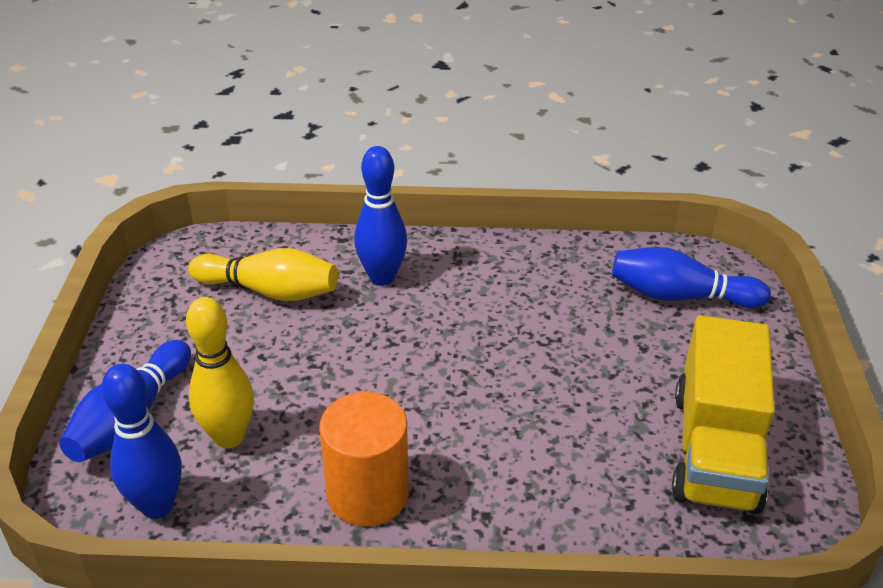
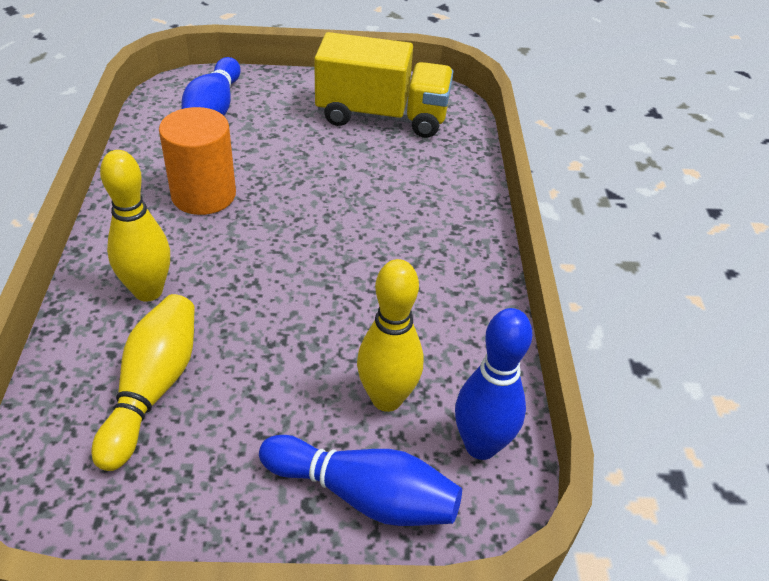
camera: 95 degrees left, 5 degrees up
orange cylinder [319,392,409,526] -> orange cylinder moved to [159,107,236,215]
blue bowling pin [354,146,407,286] -> yellow bowling pin [100,150,170,302]

